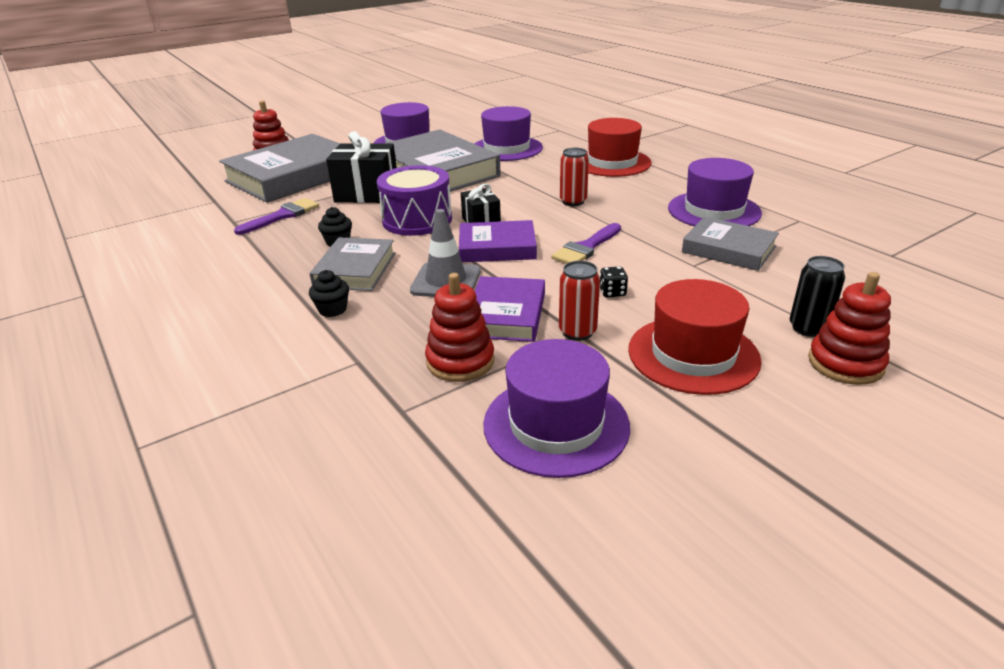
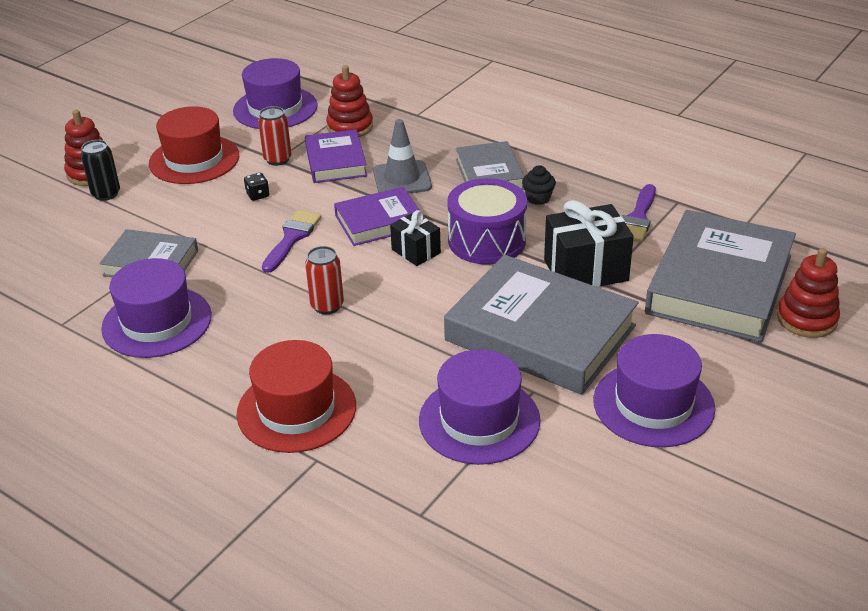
camera: 160 degrees right, 5 degrees up
black cupcake [309,270,349,317] -> none

